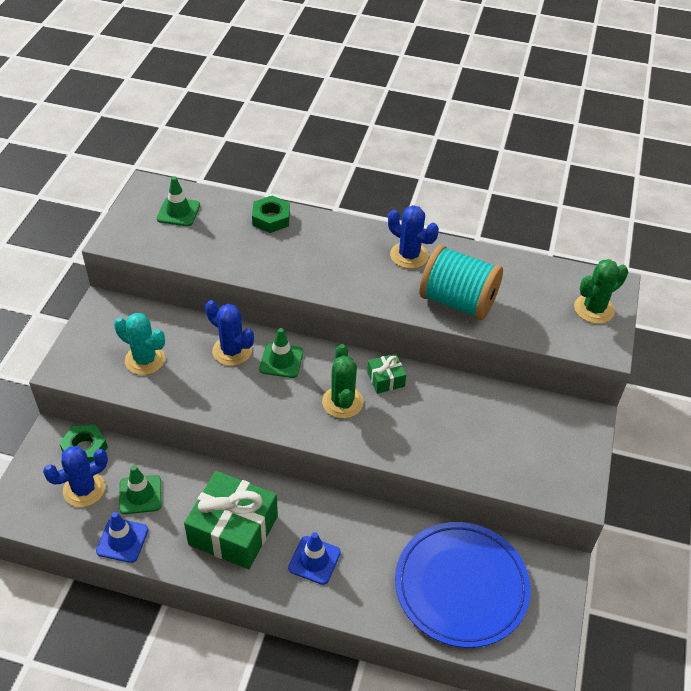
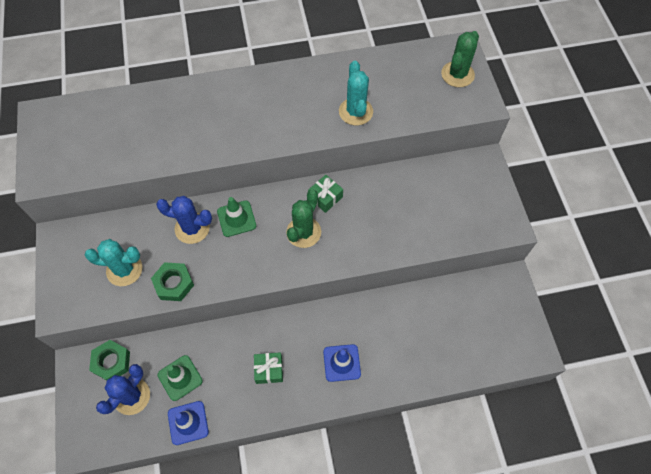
camera: 25 degrees left, 15 degrees up
green traffic cone [157,176,200,226] -> none
green gift [184,471,278,569] -> green gift [254,353,283,384], size x0.47
green nut [252,196,290,233] -> green nut moved to [151,262,194,301]
green cactus [322,344,363,419] -> green cactus turned 60 degrees clockwise [286,190,321,248]
blue cactus [388,205,439,269] -> none
blue plate [395,522,531,648] -> none
turquoise spool [419,245,503,320] -> turquoise cactus [339,61,373,125]

